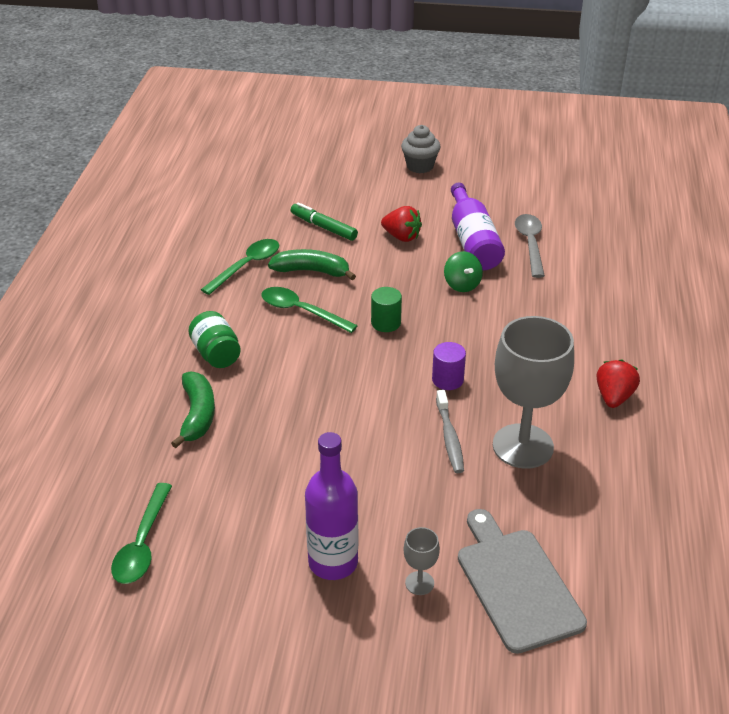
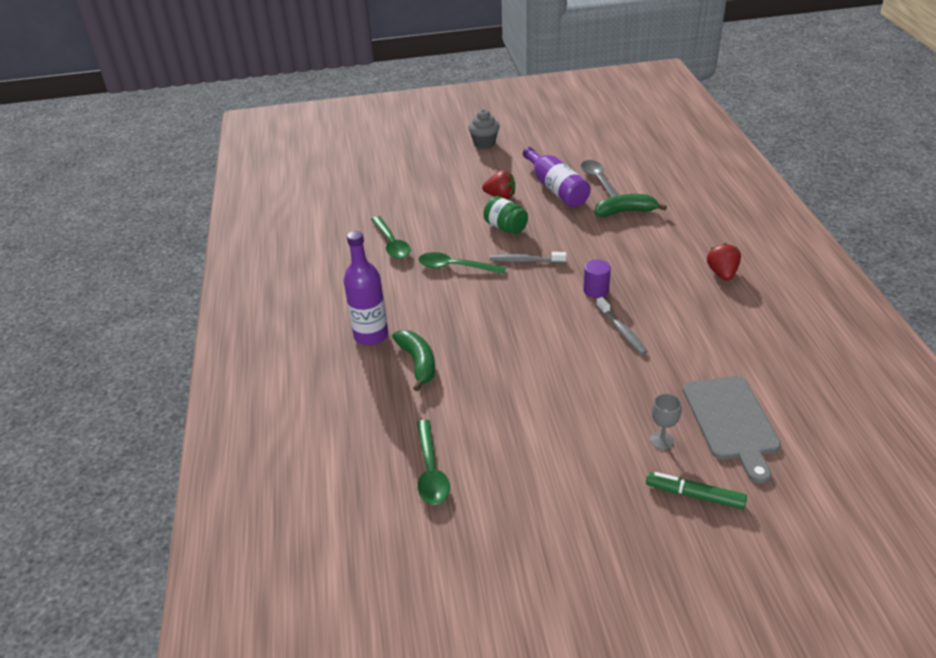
camera: 15 degrees left, 0 degrees up
green jar [188,311,241,368] -> green jar moved to [483,196,528,234]
green spoon [201,239,279,295] -> green spoon turned 135 degrees clockwise [371,216,411,259]
green banana [268,249,356,280] -> green banana moved to [595,194,667,217]
green marker [291,202,358,241] -> green marker moved to [646,472,747,509]
purple bottle [305,432,358,580] -> purple bottle moved to [344,231,388,346]
green cylinder [371,287,402,332] -> grey toothbrush [490,252,567,263]
green spinning top [444,251,483,292] -> none
grey cutting board [458,509,587,654] -> grey cutting board turned 150 degrees counterclockwise [683,376,781,484]
grey goblet [493,316,574,469] -> none

